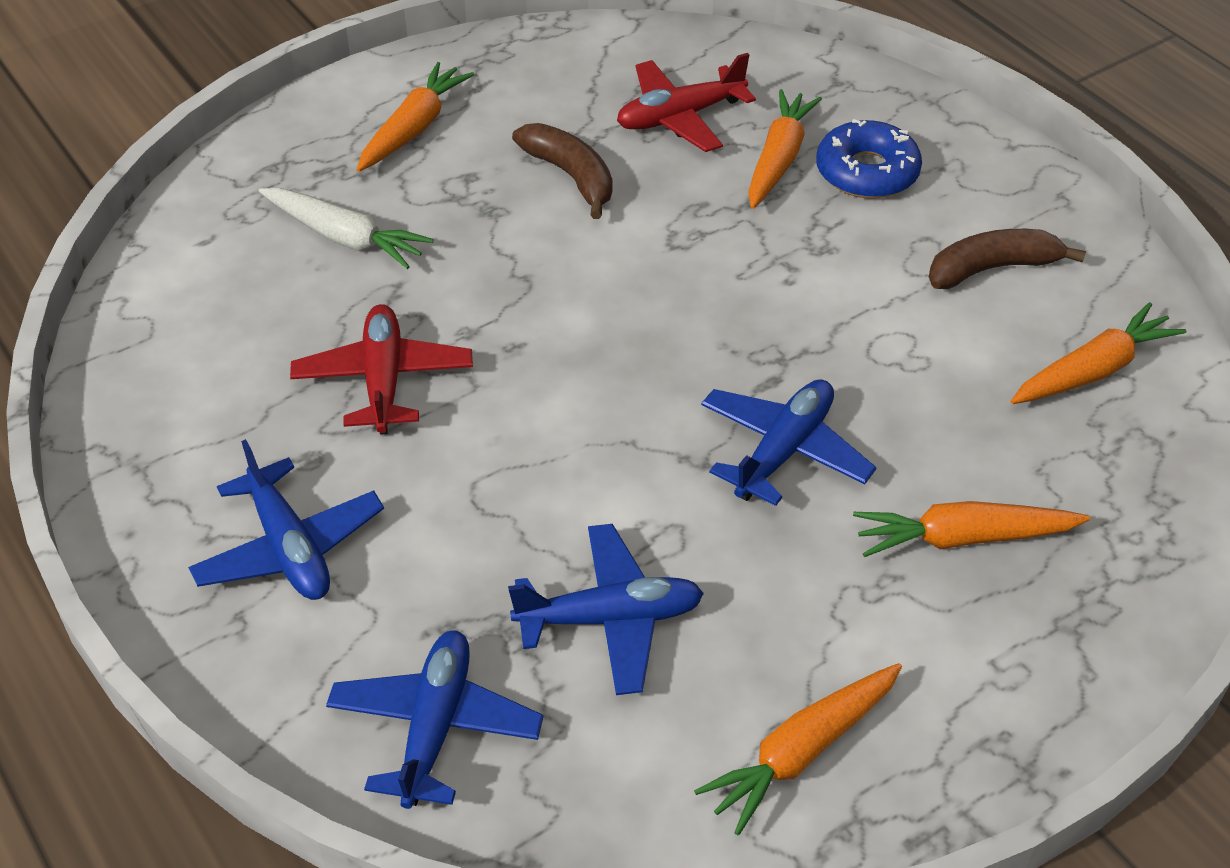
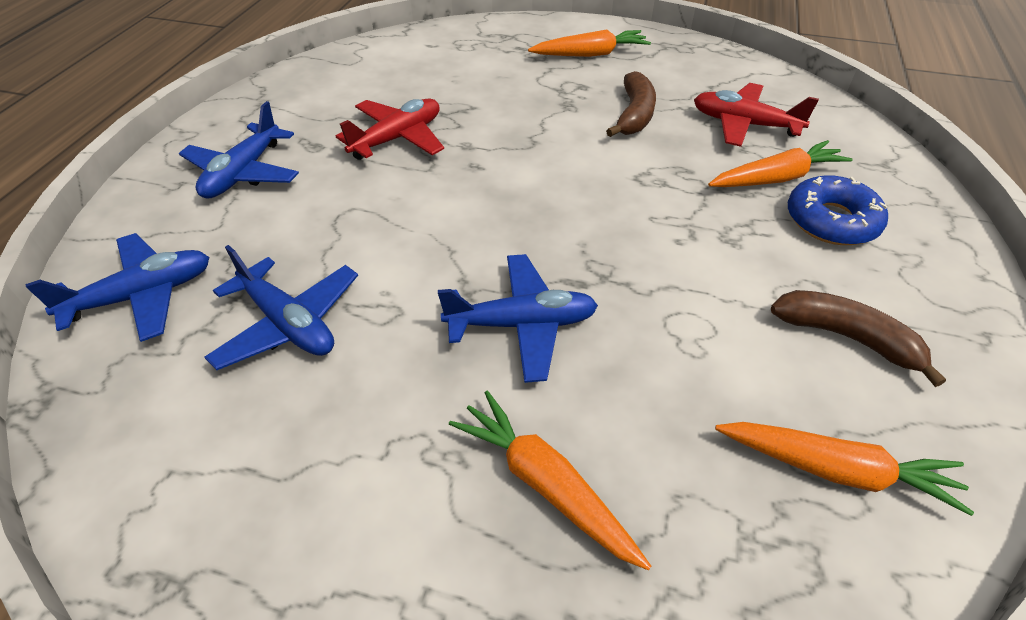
camera: 50 degrees right, 0 degrees up
white carrot [259,188,433,269] -> none
orange carrot [694,663,902,835] -> none

